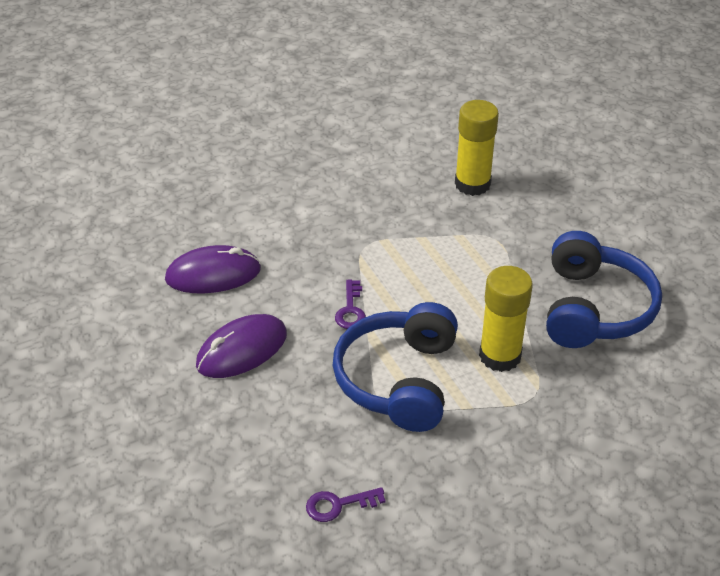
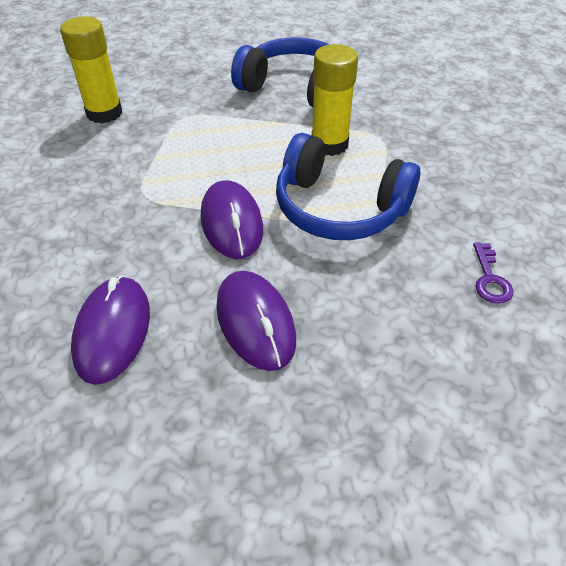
camera: 75 degrees left, 5 degrees up
purple key [335,280,366,329] -> purple mouse [201,180,263,259]

